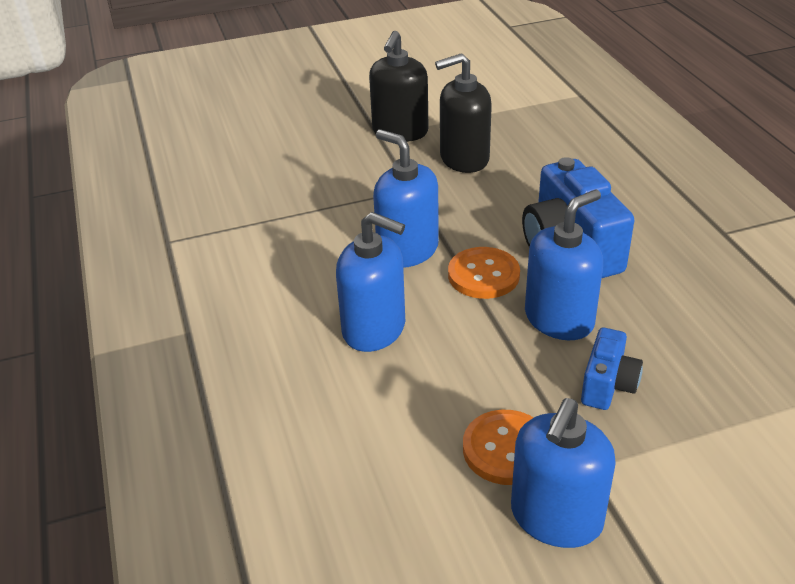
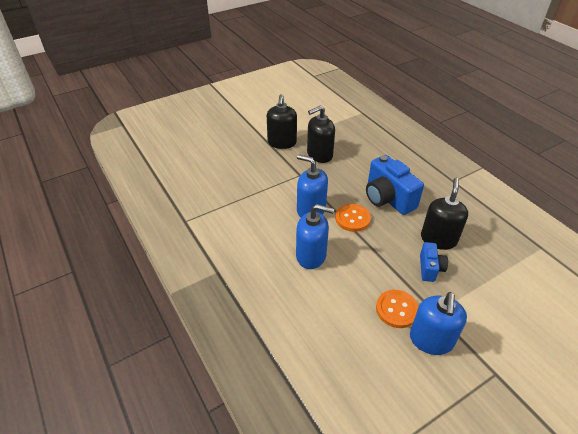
camera: 15 degrees left, 5 degrees up
blue soap dispenser [525,190,603,340] -> none
none -> black soap dispenser [421,178,468,250]

